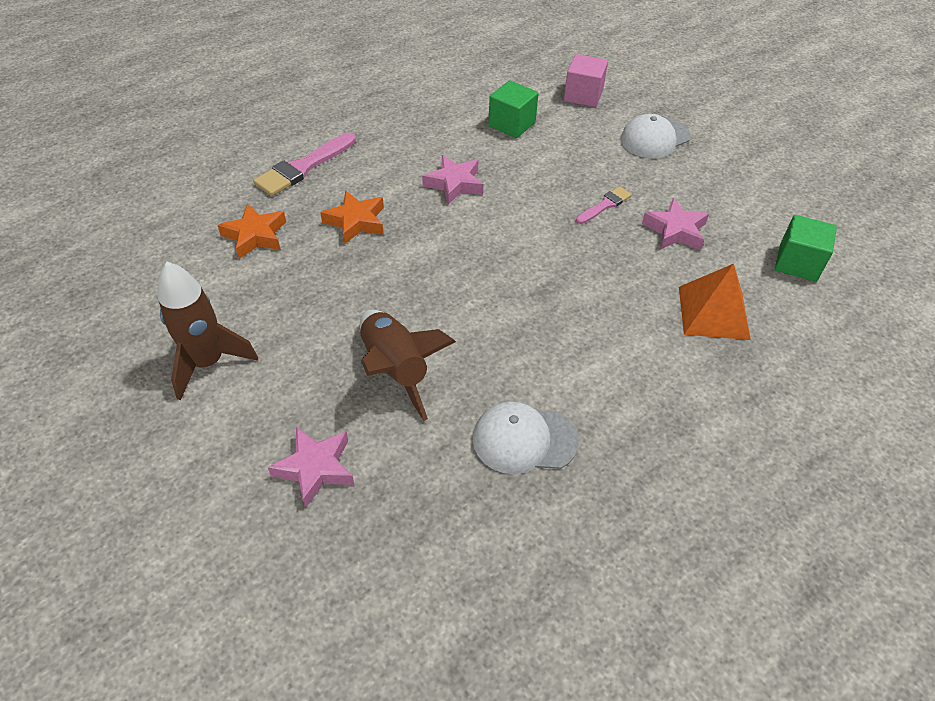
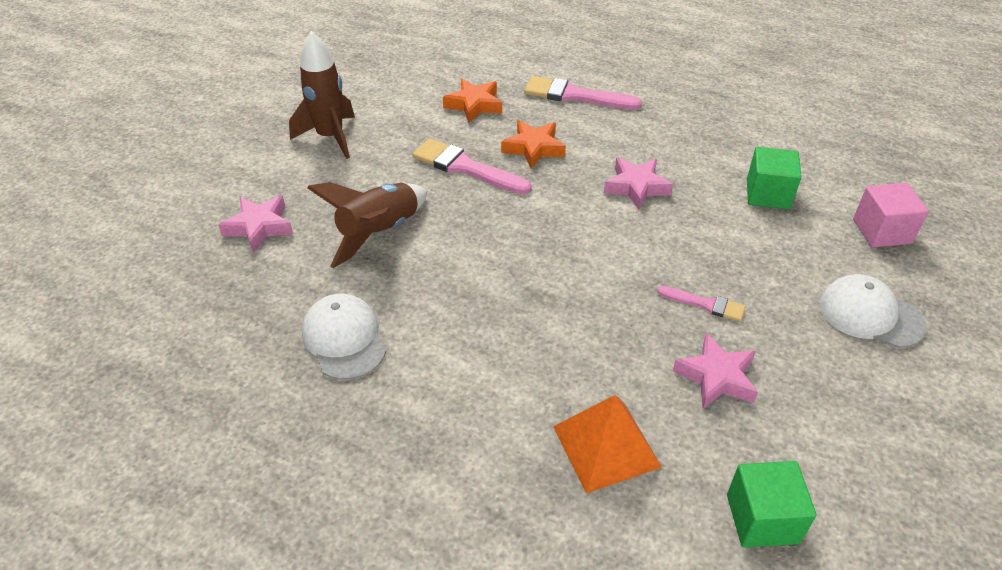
camera: 65 degrees right, 5 degrees down
none -> pink brush [413,139,532,194]

